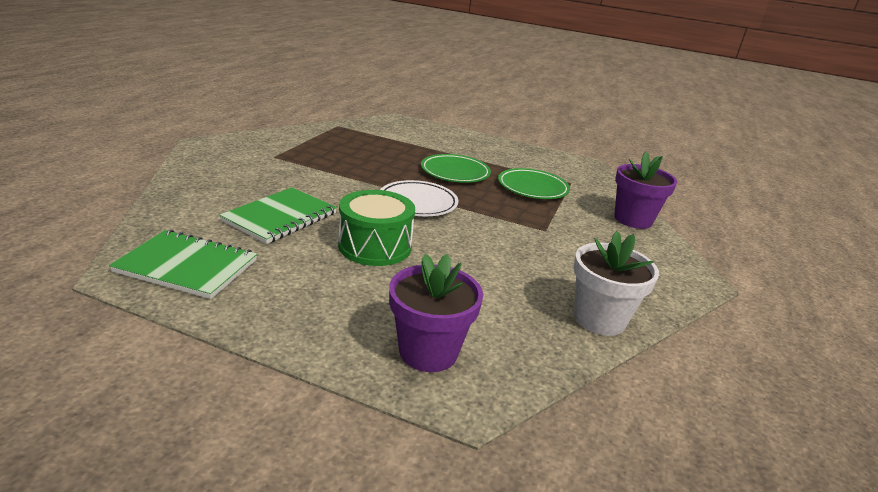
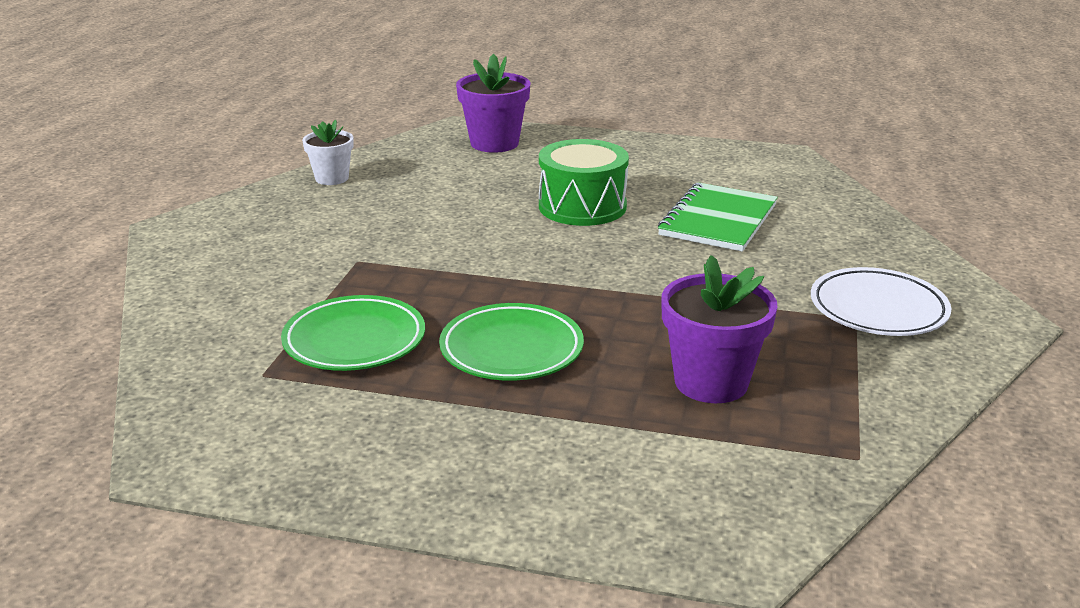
camera: 175 degrees right, 0 degrees up
green notebook [109,230,257,299] -> none
white plate [380,180,458,216] -> white plate moved to [811,267,951,336]
white flower pot [573,231,659,336] -> white flower pot [302,119,354,185], size x0.64
purple flower pot [614,152,678,229] -> purple flower pot moved to [661,255,777,403]

